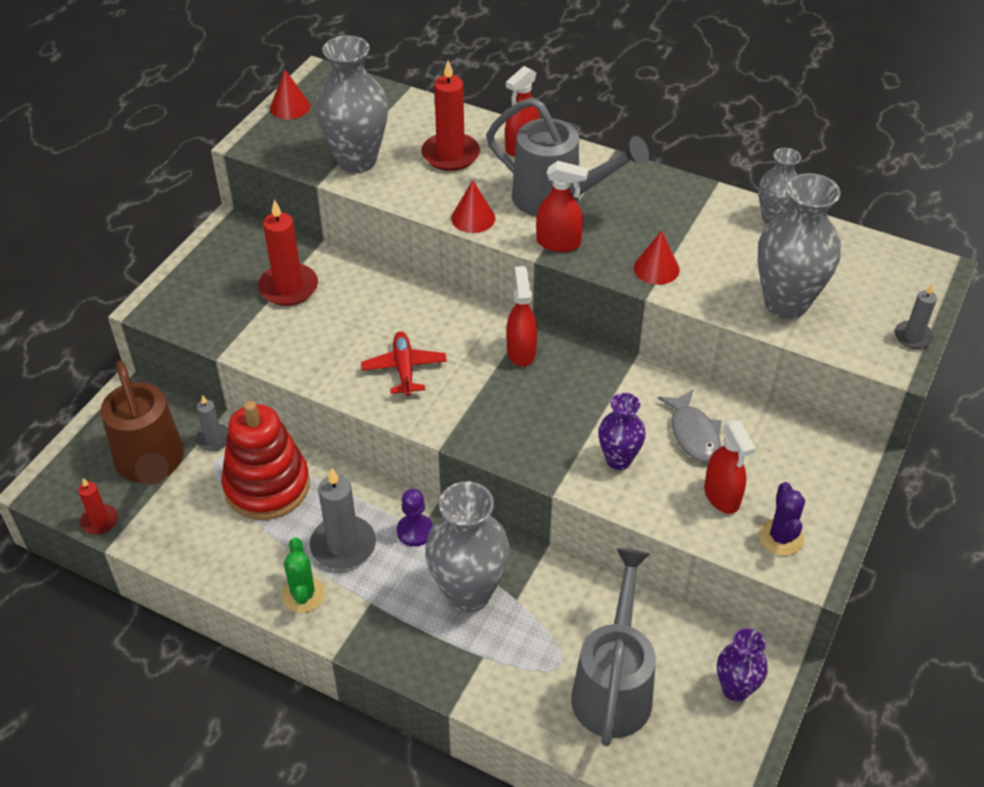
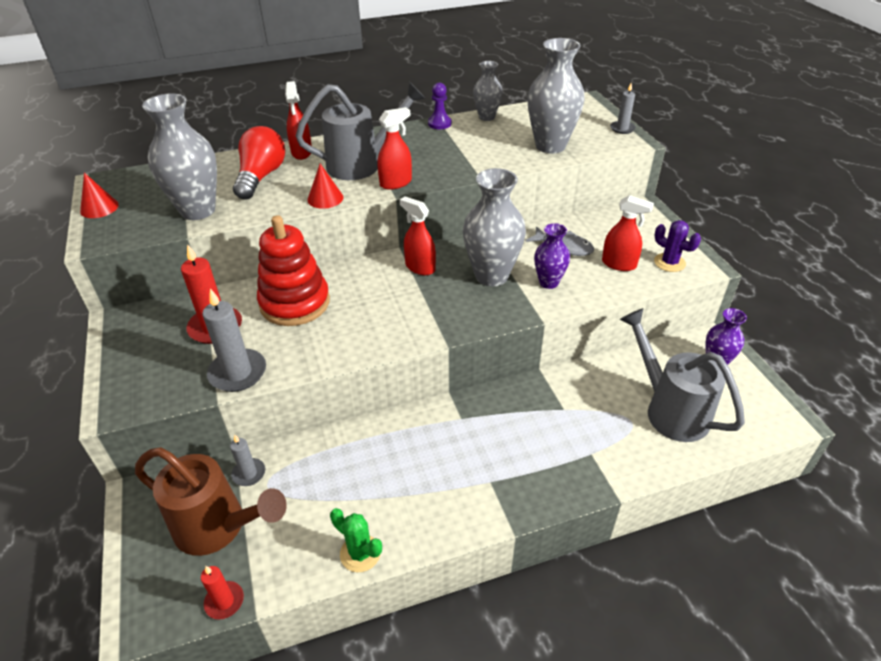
camera: 45 degrees left, 5 degrees down
red stacking toy [221,401,310,520] -> red stacking toy moved to [257,215,330,326]
green cactus [282,537,325,613] -> green cactus moved to [330,508,382,572]
grey candle [310,468,376,569] -> grey candle moved to [202,289,266,392]
red plane [361,331,447,396] -> none
purple pawn [397,489,433,547] -> purple pawn moved to [428,83,452,129]
red candle [421,60,480,171] -> red light bulb [233,126,285,200]
grey vase [425,481,510,612] -> grey vase moved to [463,168,526,286]
red cone [633,230,680,285] -> none

